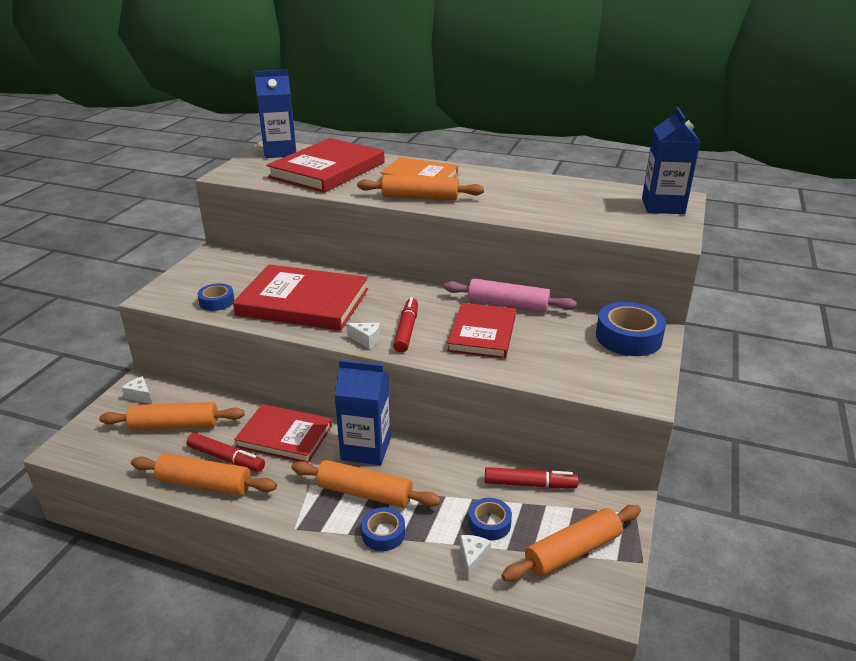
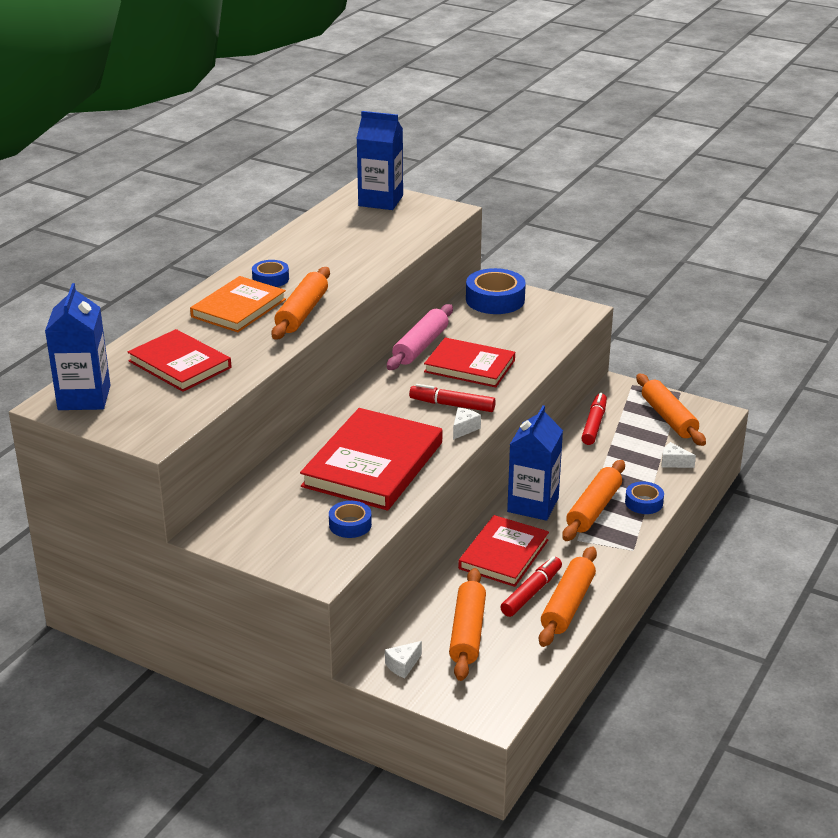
camera: 80 degrees left, 0 degrees up
red book [266,138,385,193] -> red book [128,329,231,392], size x0.66
blue tape [468,498,512,541] -> blue tape moved to [252,260,289,287]

